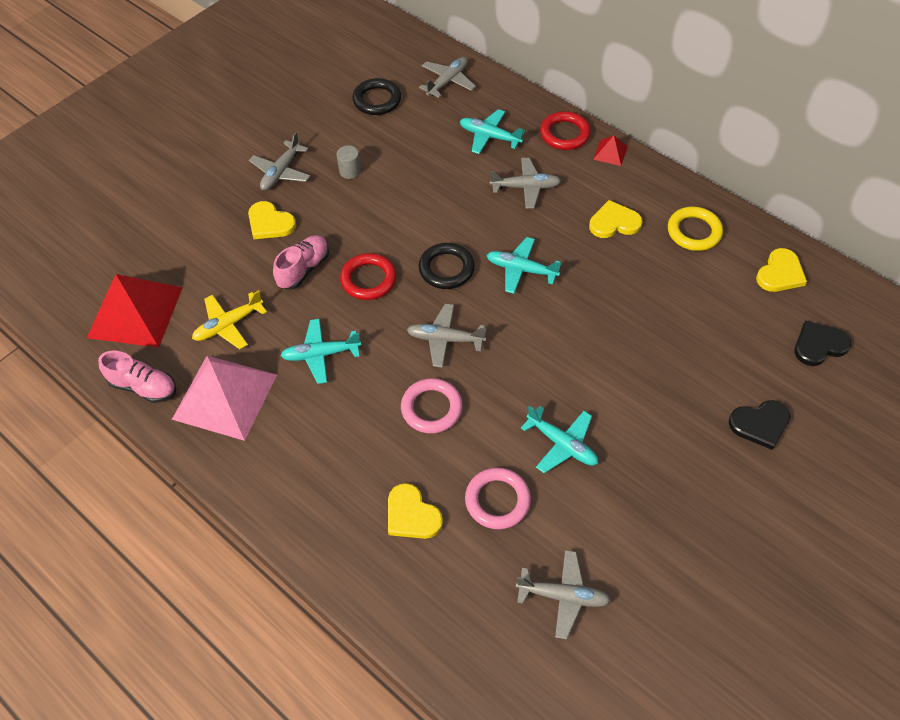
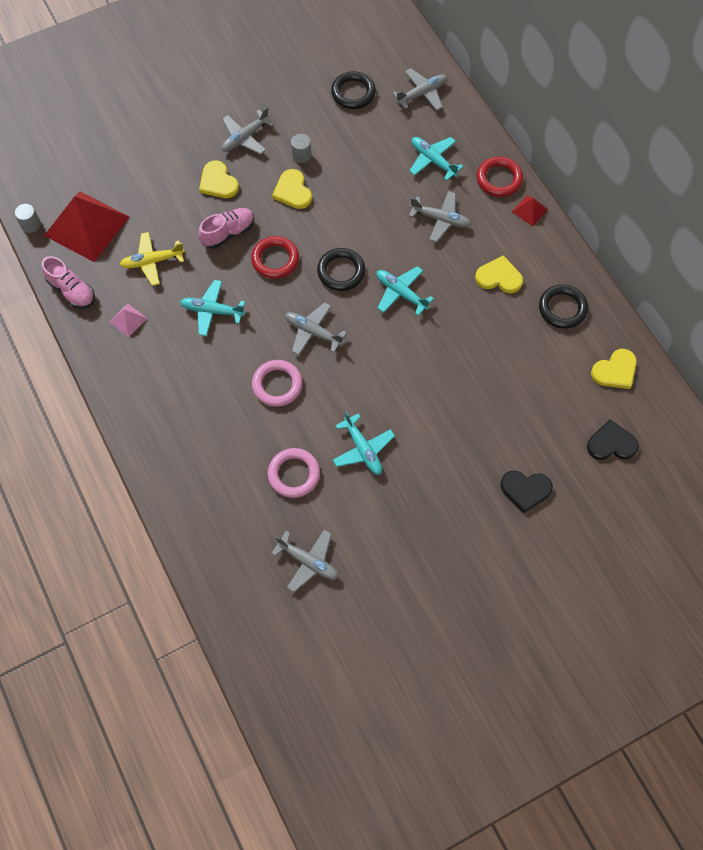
camera: 20 degrees right, 10 degrees up
pink pyramid [172,356,277,441] -> pink pyramid [109,304,148,337], size x0.43
yellow heart [388,483,443,539] -> yellow heart moved to [272,169,312,209]
yellow ring [668,207,723,251] -> black ring [539,284,588,329]
none -> grey cylinder [15,203,41,233]

